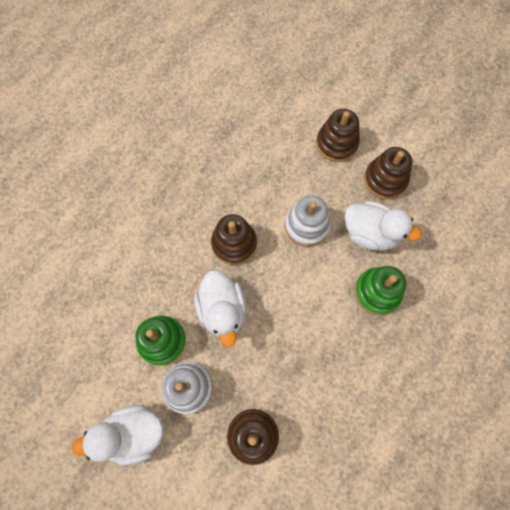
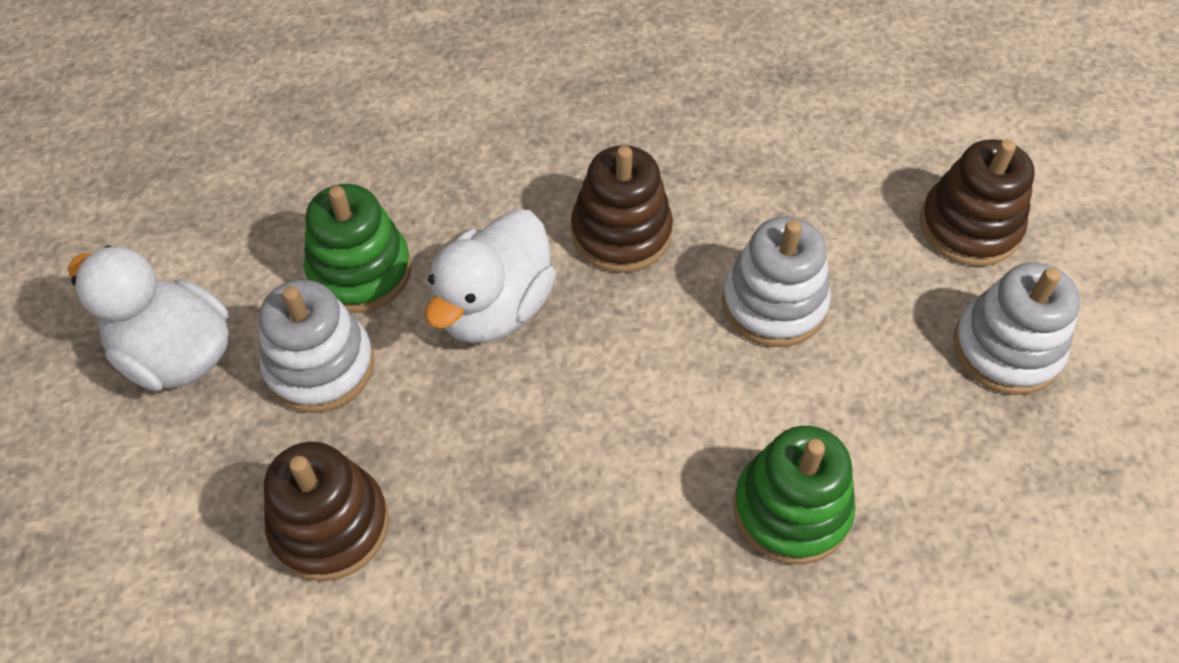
camera: 45 degrees right, 15 degrees down
white duck [344,201,421,251] -> none
brown stacking toy [364,147,412,199] -> white stacking toy [954,262,1080,395]

